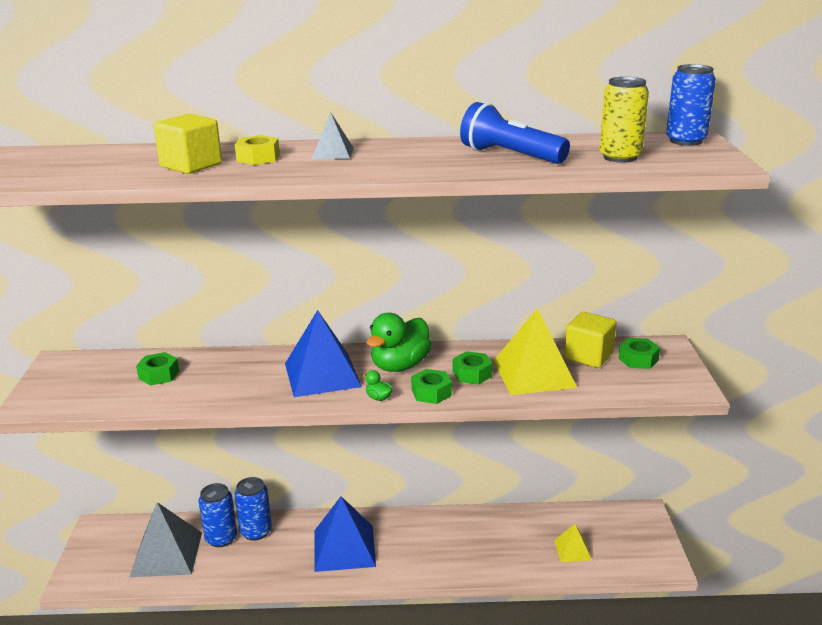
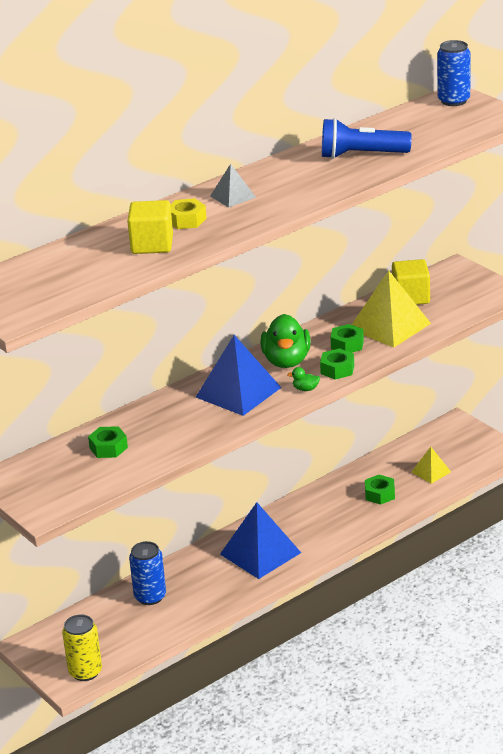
camera: 35 degrees left, 5 degrees up
grey pyramid [130,502,202,577] -> none
blue can [234,477,272,541] -> none
yellow can [600,77,649,163] -> yellow can moved to [62,614,102,681]
green nut [618,338,660,369] -> green nut moved to [365,475,395,505]

